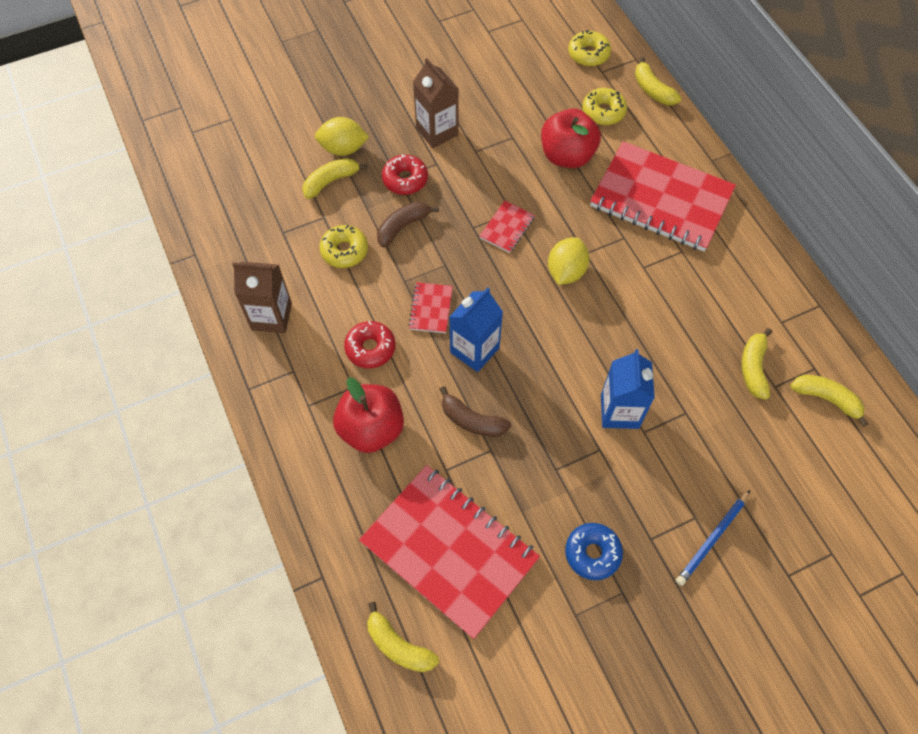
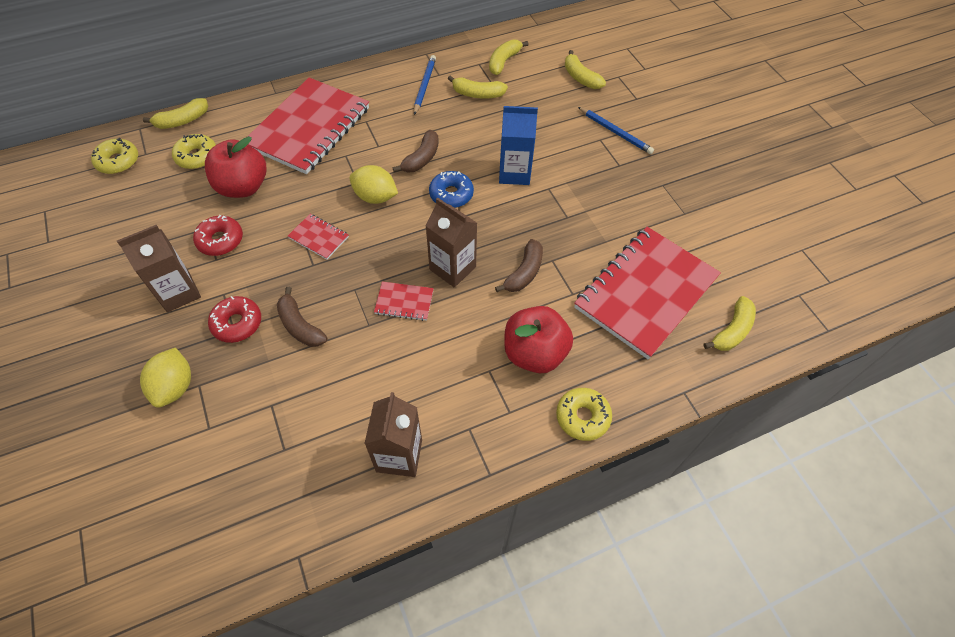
camera: 90 degrees left, 5 degrees down
yellow banana [302,158,367,199] -> yellow banana moved to [565,50,606,89]
yellow donut [319,225,368,268] -> yellow donut moved to [556,388,612,441]
red donut [344,321,395,368] -> red donut moved to [193,215,243,256]
blue carton [449,288,503,372] -> brown carton [425,198,477,287]
blue donut [565,523,623,580] -> blue donut moved to [429,171,474,208]
none -> brown banana [393,130,439,173]
none -> blue pencil [414,55,436,115]

